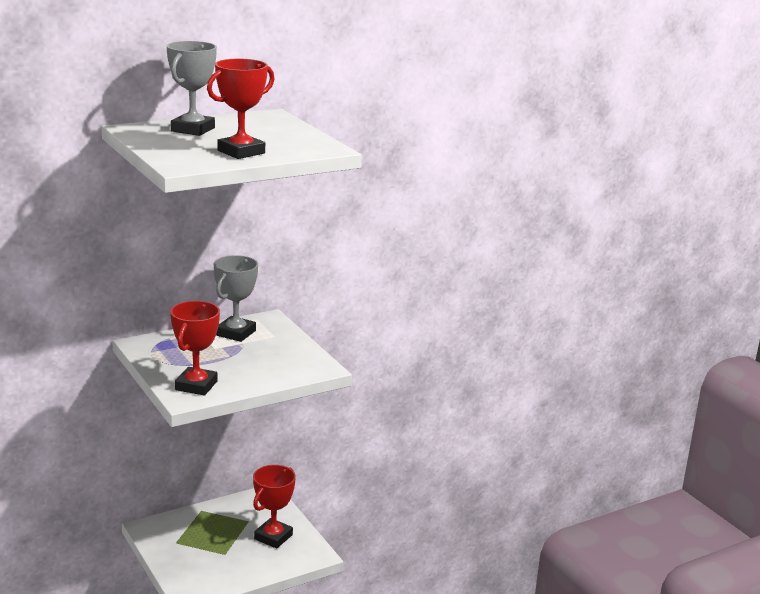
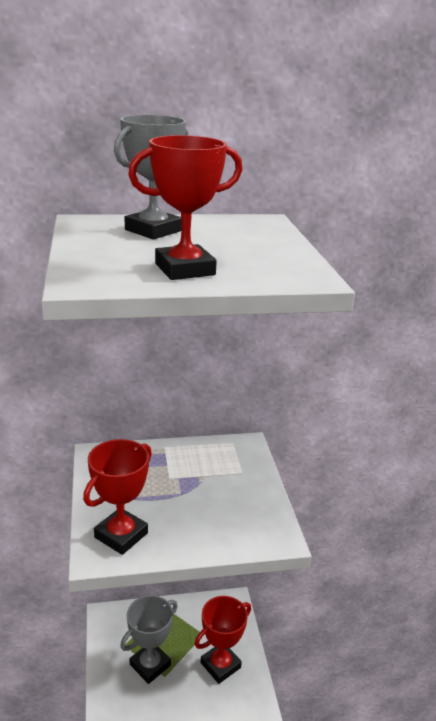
camera: 20 degrees right, 5 degrees up
grey trophy [214,255,258,342] -> grey trophy moved to [120,595,178,684]

